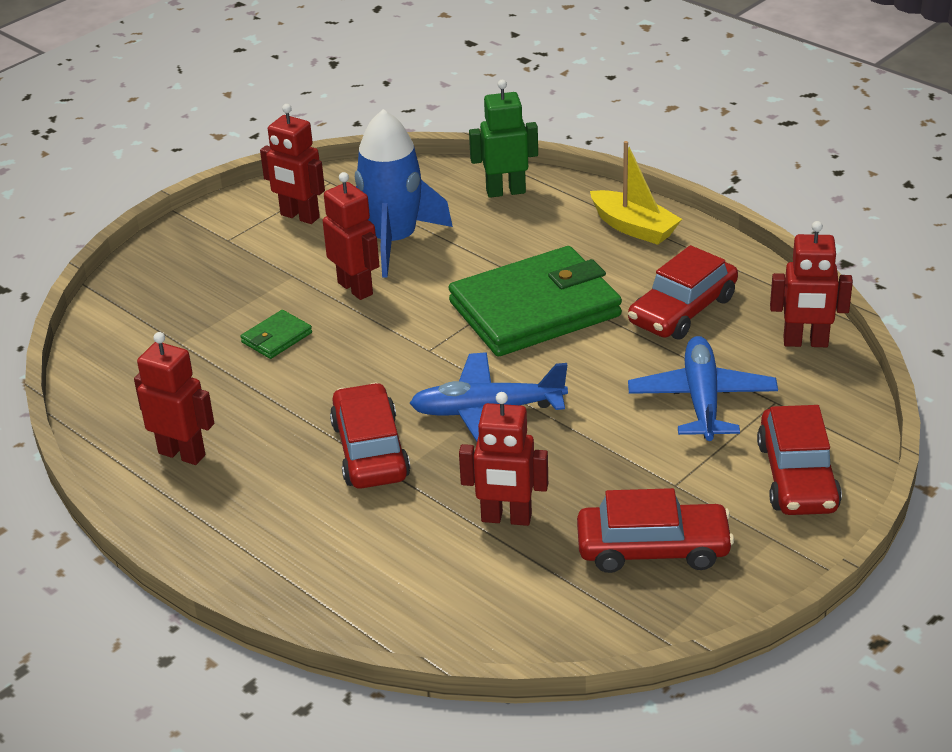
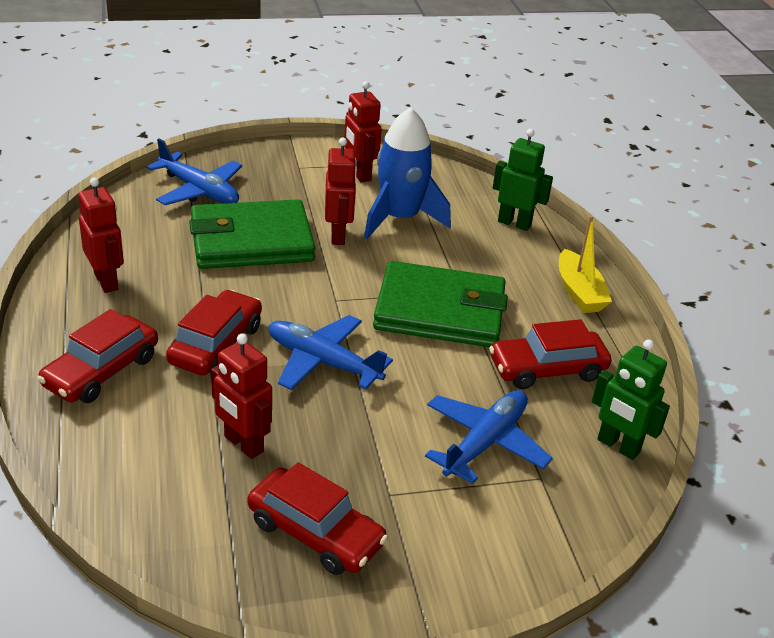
camera: 30 degrees right, 0 degrees up
green wallet [241,310,312,359] -> green wallet [189,199,315,269], size x2.48
red car [757,405,842,515] -> red car moved to [37,309,158,403]
red robot [770,221,853,347] -> green robot [592,339,670,460]
none -> blue plane [147,138,242,205]

